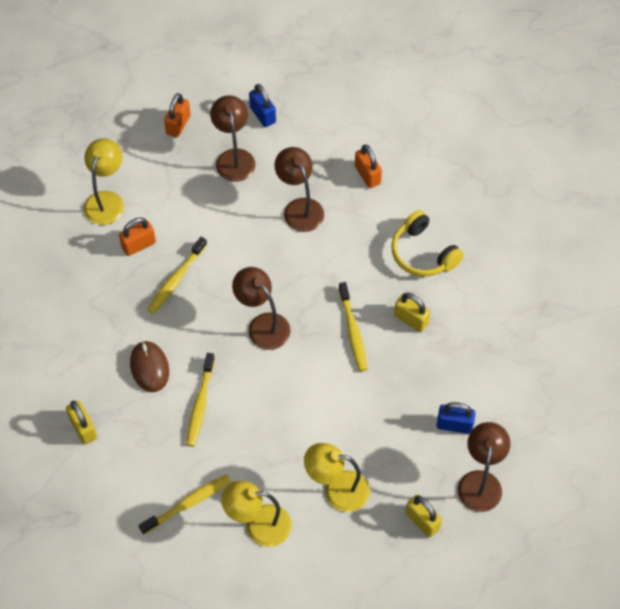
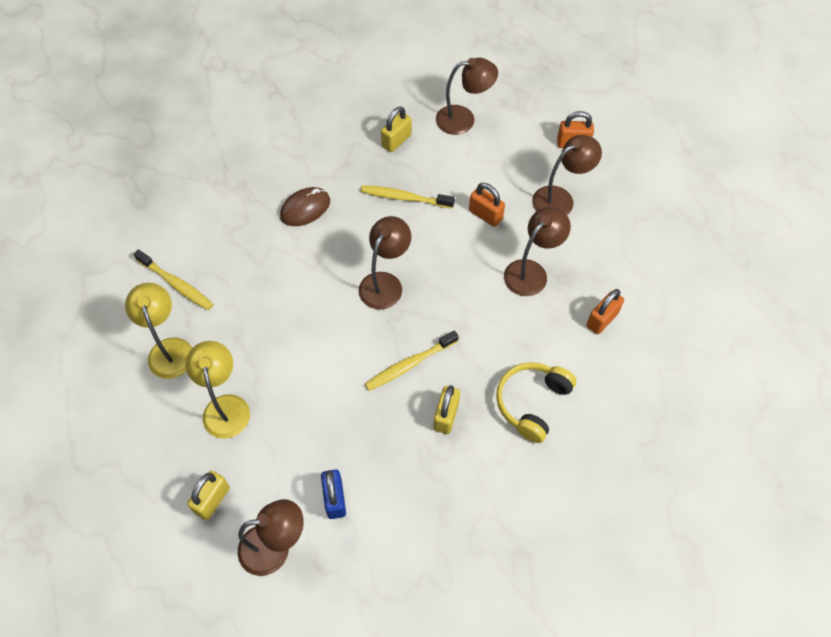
camera: 70 degrees right, 0 degrees up
yellow padlock [66,401,97,444] -> yellow padlock moved to [381,106,411,152]
yellow lamp [84,138,124,225] -> brown lamp [436,58,498,135]
orange padlock [119,217,156,256] -> orange padlock moved to [469,183,505,227]
yellow toothbrush [186,353,215,447] -> none
blue padlock [249,84,276,127] -> none

